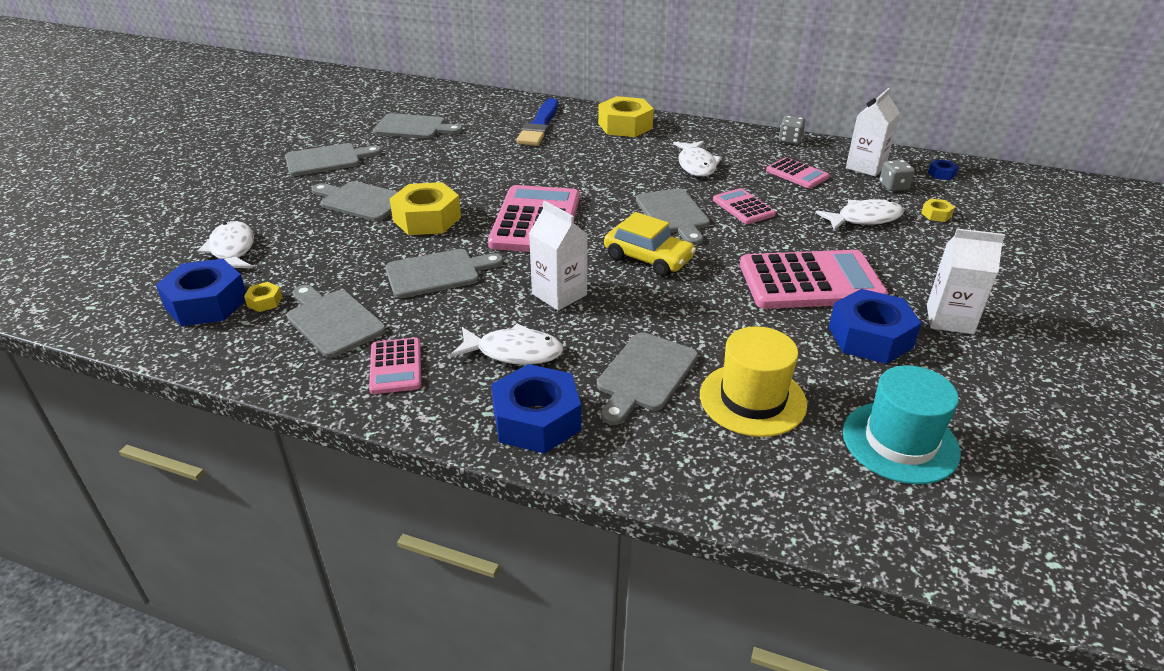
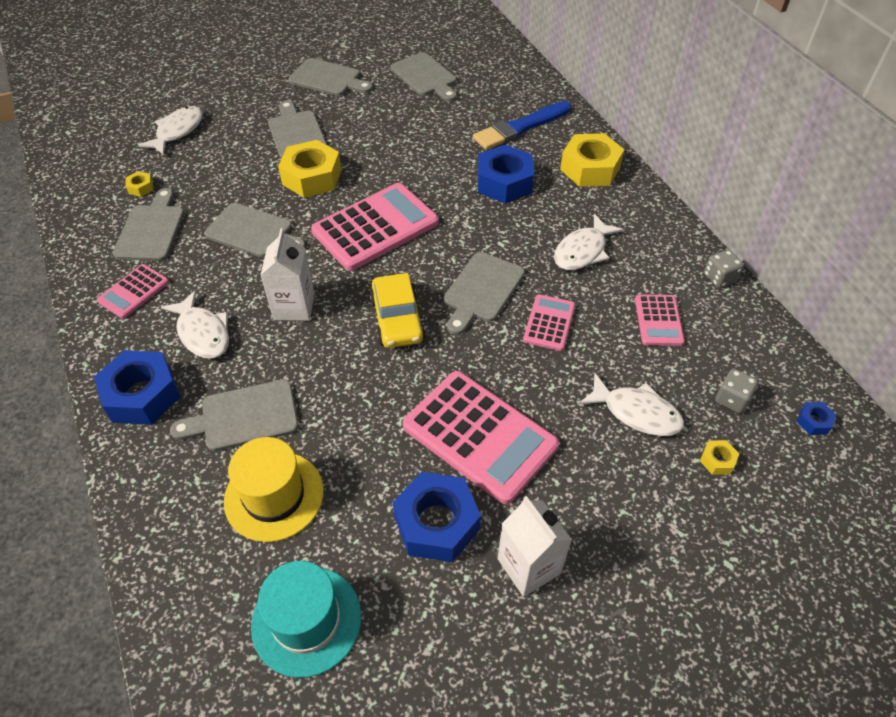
camera: 45 degrees right, 15 degrees up
blue nut [156,259,246,326] -> blue nut moved to [478,145,534,204]
white carton [846,88,900,176] -> none

